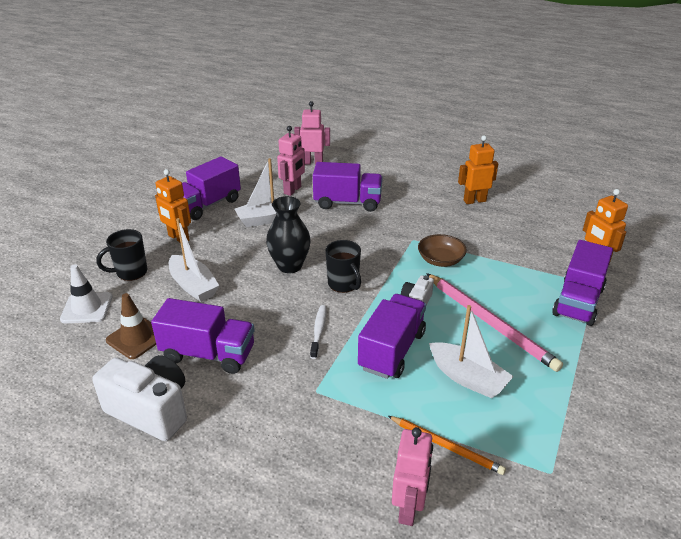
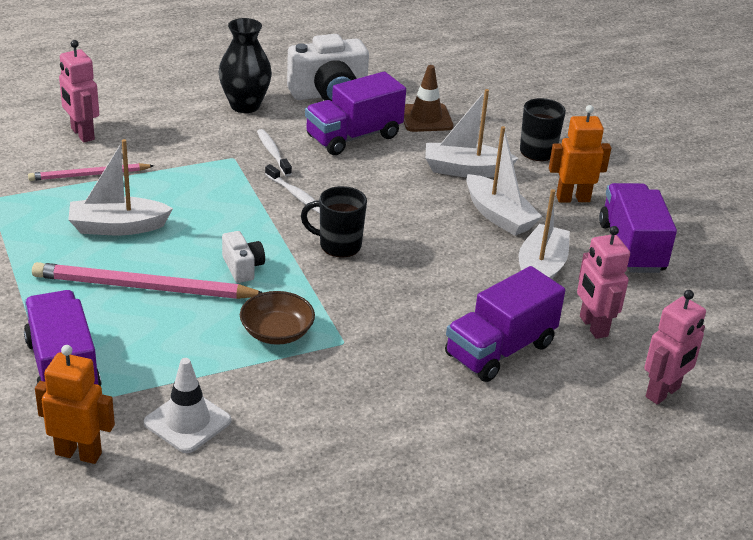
camera: 130 degrees right, 0 degrees up
white traffic cone [60,264,112,323] -> white traffic cone moved to [144,358,231,453]
black vase [266,196,311,273] -> black vase moved to [219,18,272,113]
purple truck [358,294,426,379] -> none
orange pencil [388,416,506,475] -> pink pencil [28,163,154,181]
orange robot [458,135,498,204] -> none
none -> white toothbrush [257,129,292,176]
none -> white boat [466,126,542,236]

